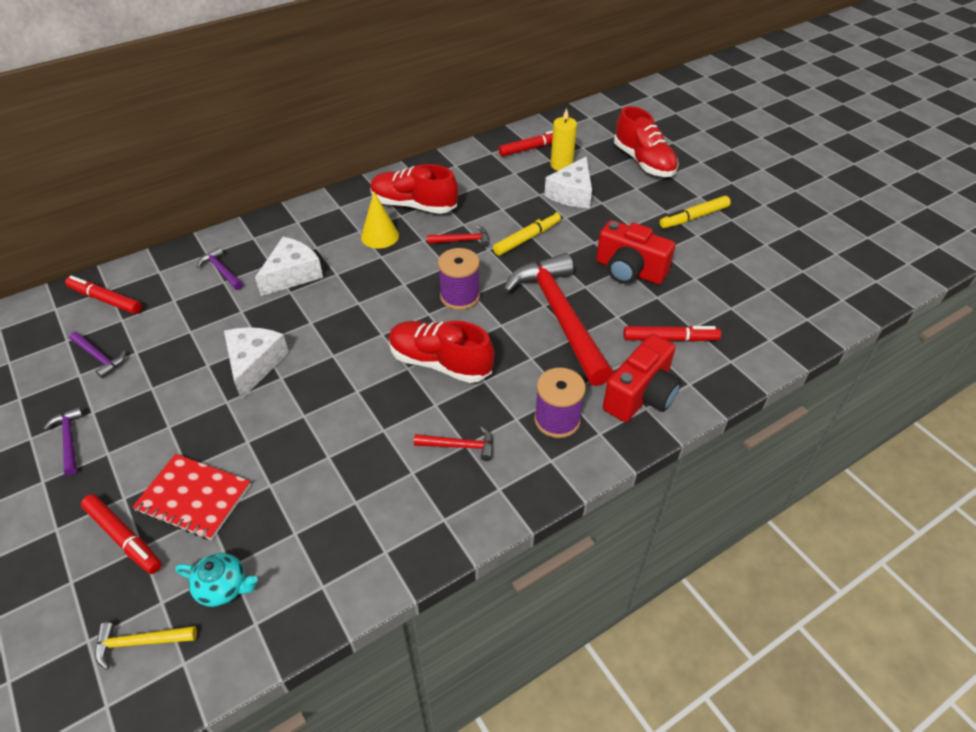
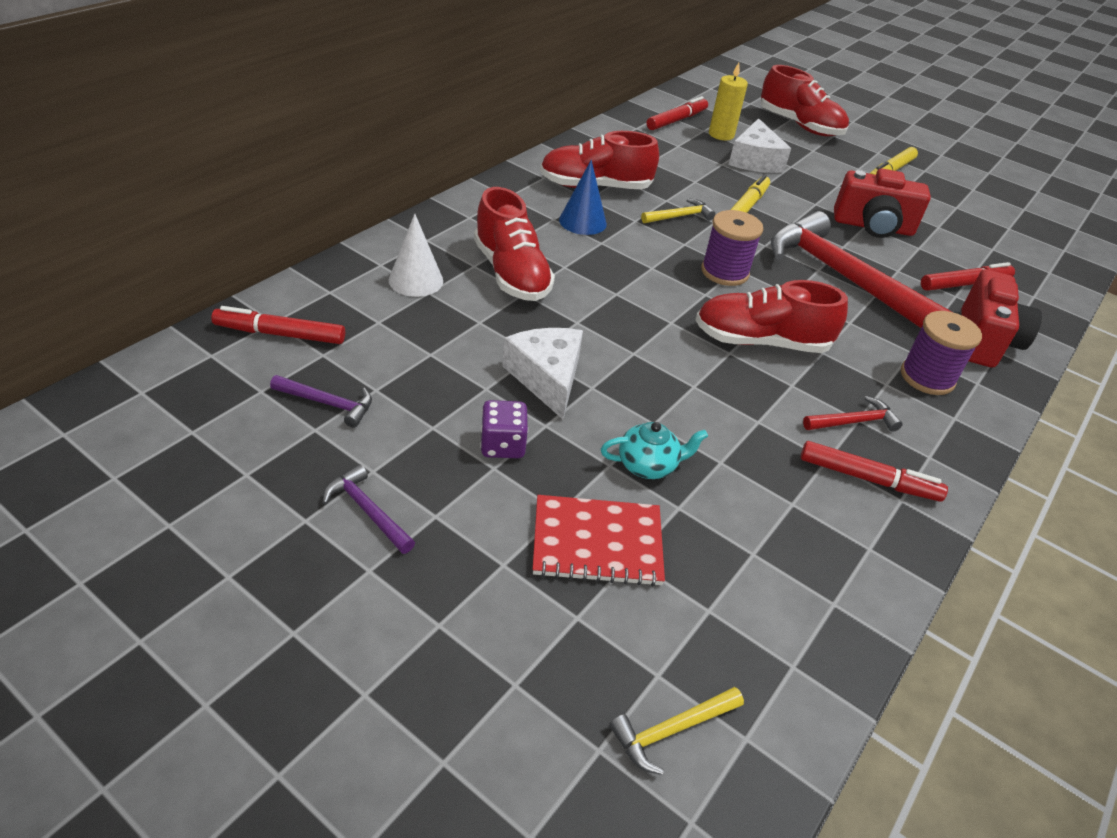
camera: 25 degrees left, 5 degrees down
red marker [81,494,162,574] -> red marker moved to [801,441,948,502]
turquoise teapot [175,553,258,607] -> turquoise teapot moved to [601,422,708,479]
purple hammer [197,247,243,290] -> white cone [389,214,443,297]
white cheese [255,237,323,296] -> red shoe [474,187,555,301]
yellow cone [361,192,399,249] -> blue cone [559,160,607,235]
red hammer [427,225,490,247] -> yellow hammer [641,198,715,223]
none -> purple dice [480,400,528,458]

